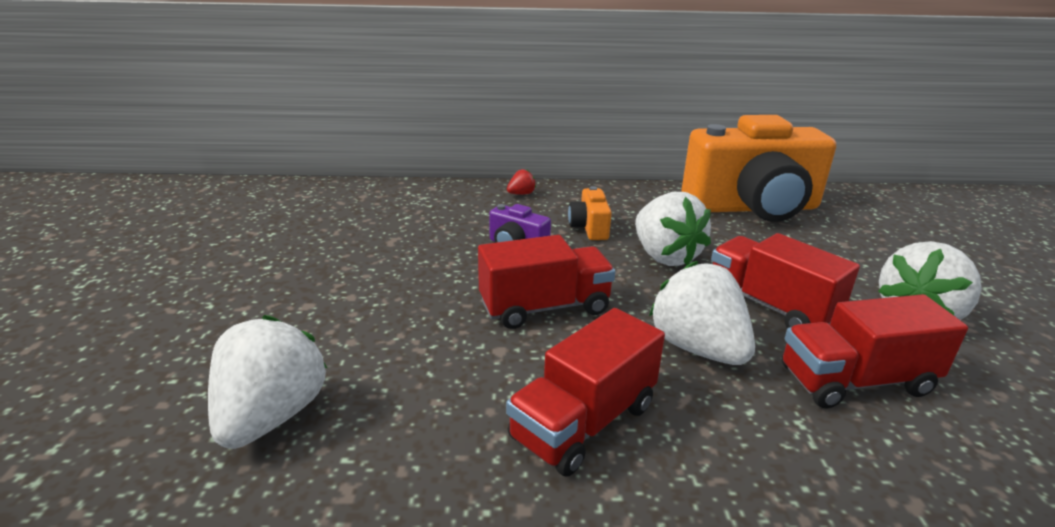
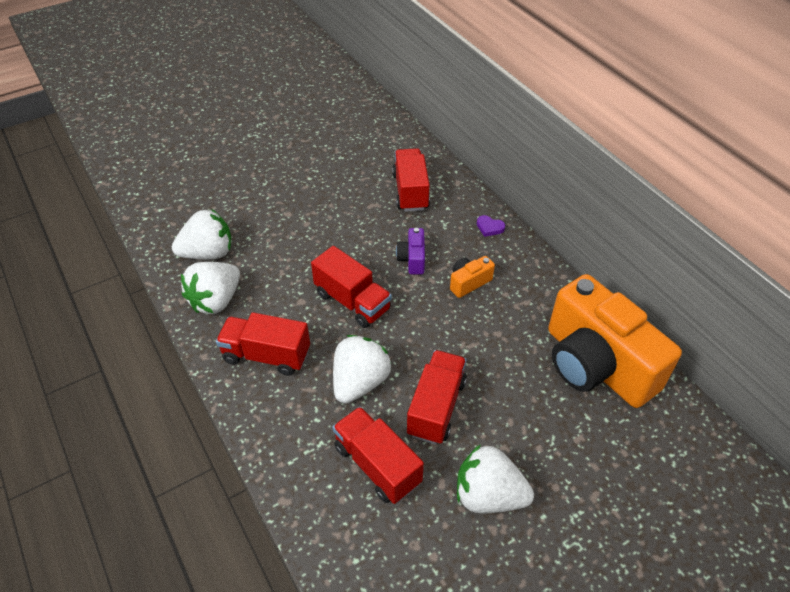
camera: 60 degrees right, 20 degrees up
red strawberry [507,169,536,195] -> purple heart [477,215,505,237]
white strawberry [635,192,711,266] -> white strawberry moved to [181,262,240,314]
none -> red truck [392,148,430,212]

